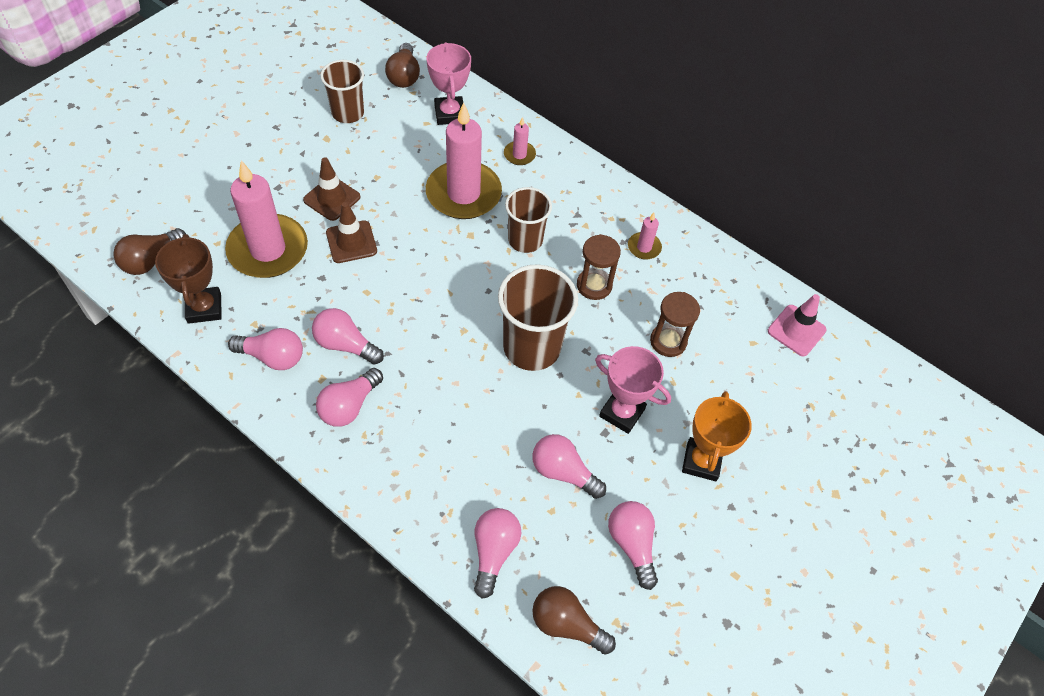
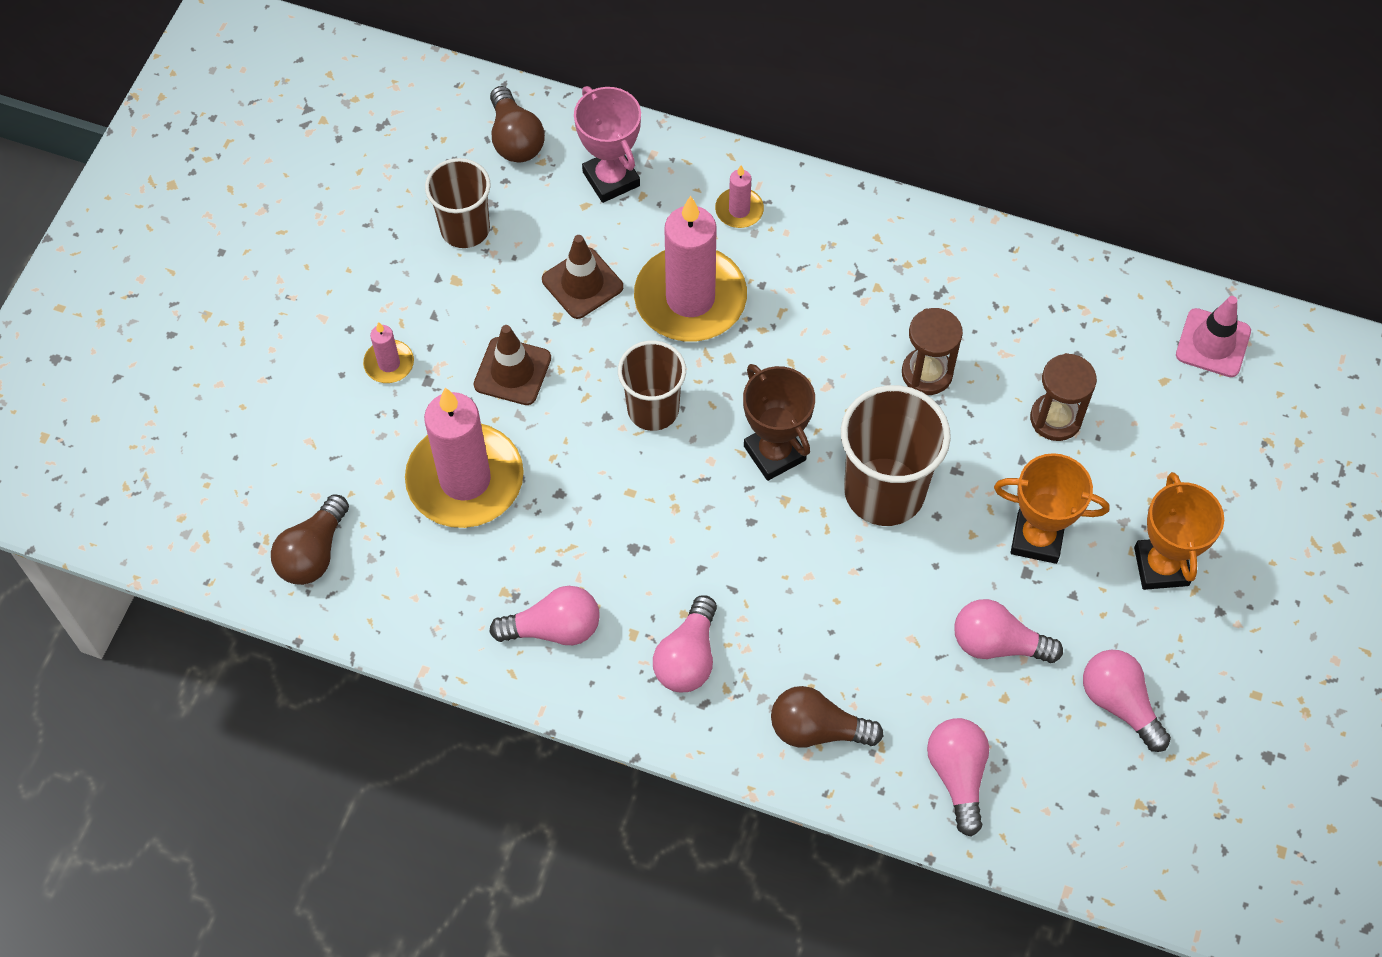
camera: 15 degrees left, 5 degrees up
brown trophy [155,234,222,324] -> brown trophy moved to [743,364,815,481]
pink light bulb [312,308,384,365] -> none
brown traffic cone [326,202,377,263] -> brown traffic cone moved to [542,235,623,319]
brown cup [505,187,552,253] -> brown cup moved to [618,340,686,431]
brown light bulb [532,586,616,655] -> brown light bulb moved to [771,686,883,747]
pink trophy [595,346,671,434] -> orange trophy [994,453,1109,564]
pink candle [628,213,662,260] -> pink candle moved to [363,322,414,383]

